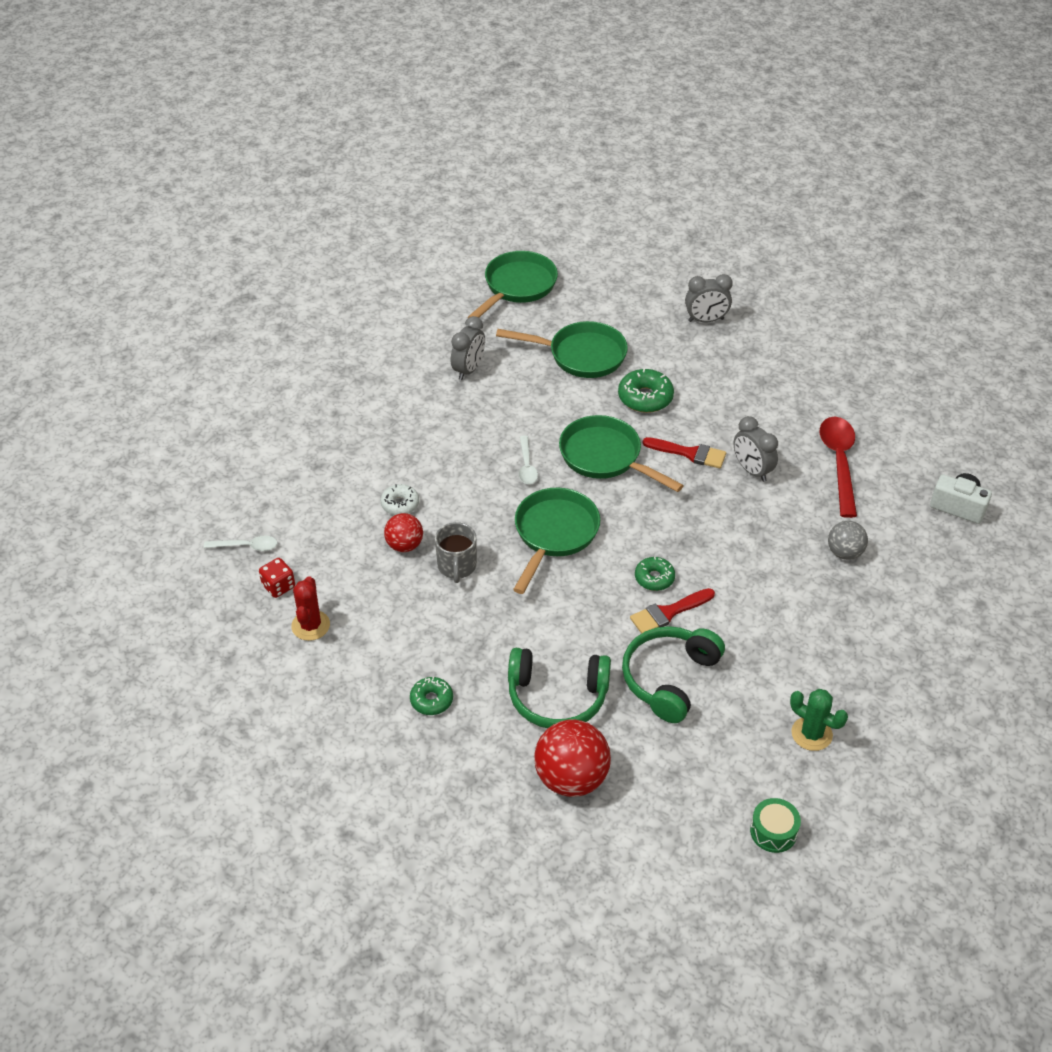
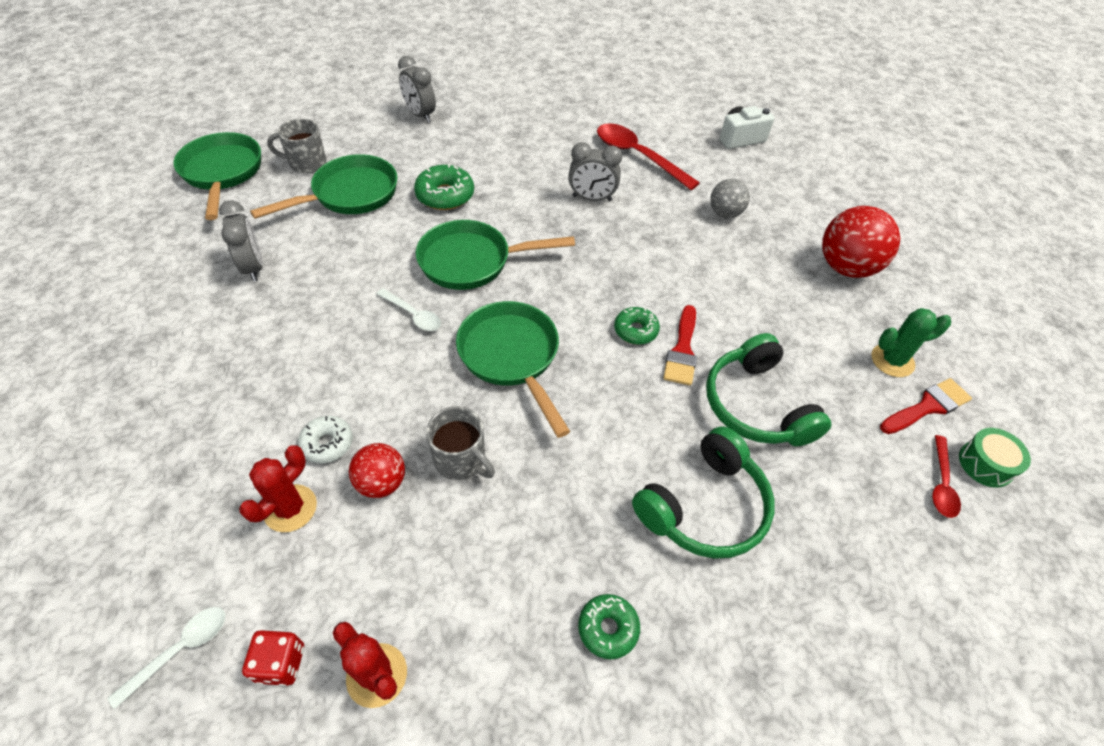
camera: 50 degrees left, 5 degrees up
red ball [534,720,611,797] -> red ball moved to [822,206,900,278]
red brush [643,437,726,469] -> red brush moved to [880,378,972,434]
grey clock [685,274,733,322] -> grey clock turned 105 degrees clockwise [398,56,436,123]
none -> red cactus [239,446,317,532]
none -> grey mug [267,118,327,174]
none -> red spoon [932,435,961,518]

